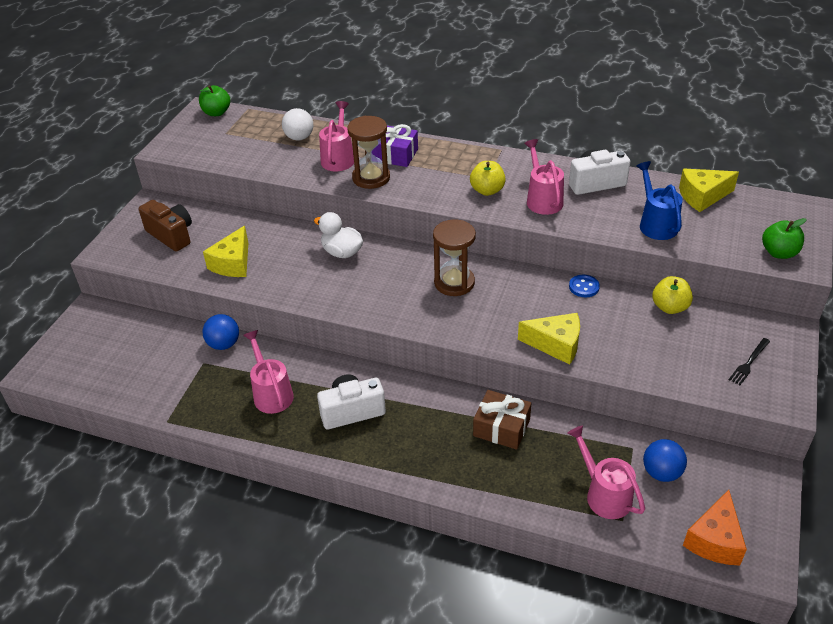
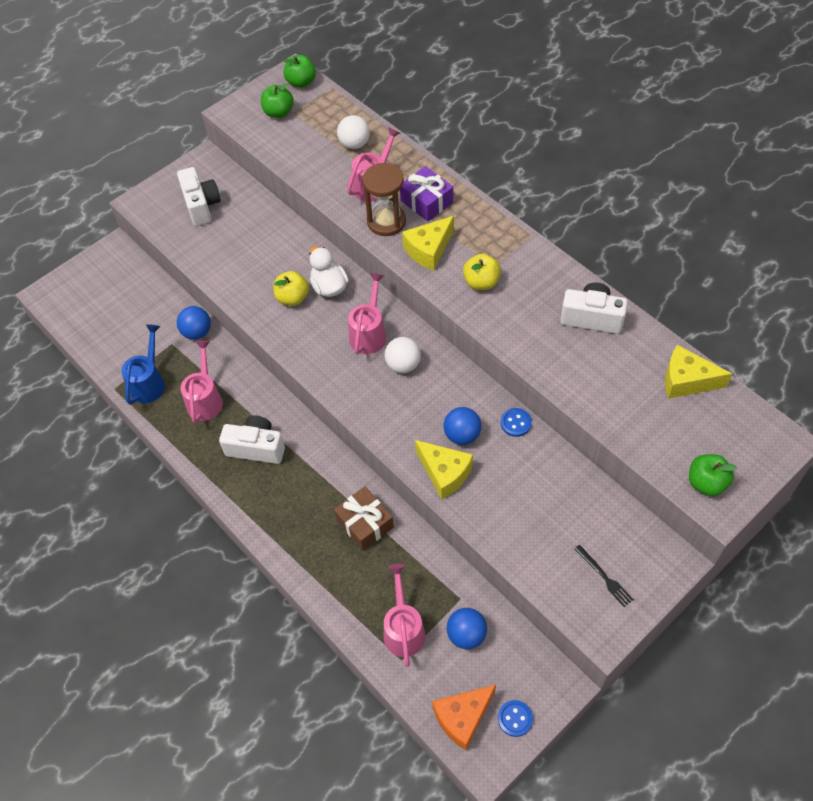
camera: 30 degrees right, 15 degrees up
brown camera [139,200,192,252] -> white camera [177,167,221,226]
yellow cheese [203,226,248,277] -> yellow cheese moved to [402,216,454,271]
brown hourglass [433,220,476,296] -> white ball [385,337,421,373]
pink watering can [524,139,564,215] -> pink watering can moved to [348,273,386,354]
blue watering can [636,161,683,240] -> blue watering can moved to [121,324,165,405]
yellow apple [652,276,693,314] -> yellow apple moved to [273,271,309,306]
black fork [729,338,770,385] -> black fork turned 105 degrees counterclockwise [574,545,634,607]
none -> green apple [261,83,294,118]
none -> blue ball [444,407,482,445]
none -> blue button [498,700,533,737]

